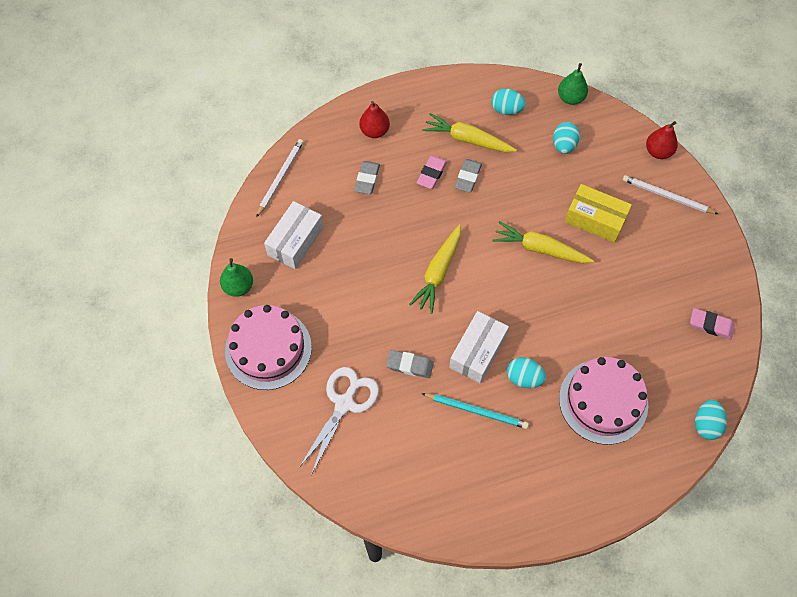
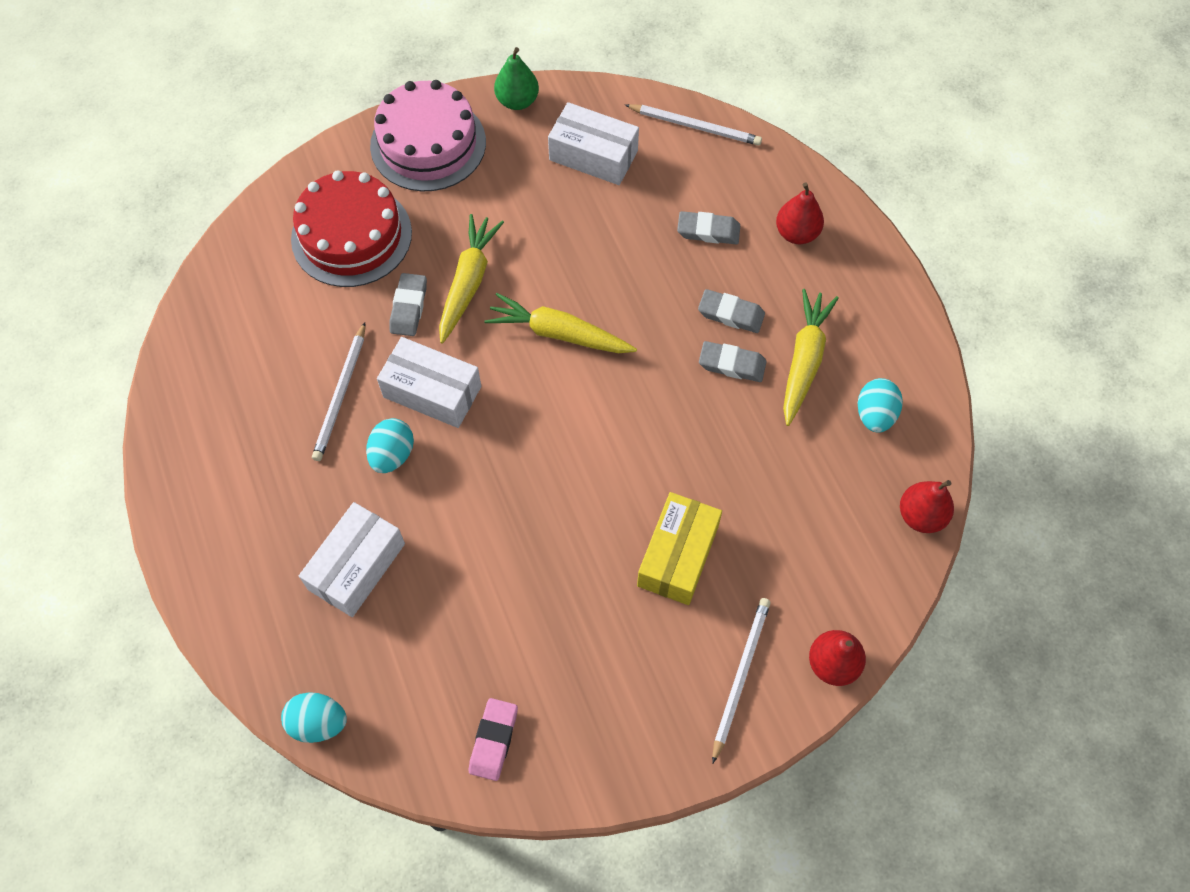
camera: 85 degrees right, 0 degrees up
white scissors [299,367,379,475] -> red cake [291,170,412,287]
pink eraser [417,155,447,189] -> grey eraser [698,289,765,333]
turquoise pencil [421,393,529,429] -> white pencil [312,322,365,461]
yellow carrot [493,221,594,263] -> yellow carrot moved to [439,214,504,344]
turquoise egg [553,122,580,154] -> none
green pear [558,63,588,105] -> red pear [900,480,954,533]
pink cake [559,357,648,445] -> white box [299,502,405,617]

